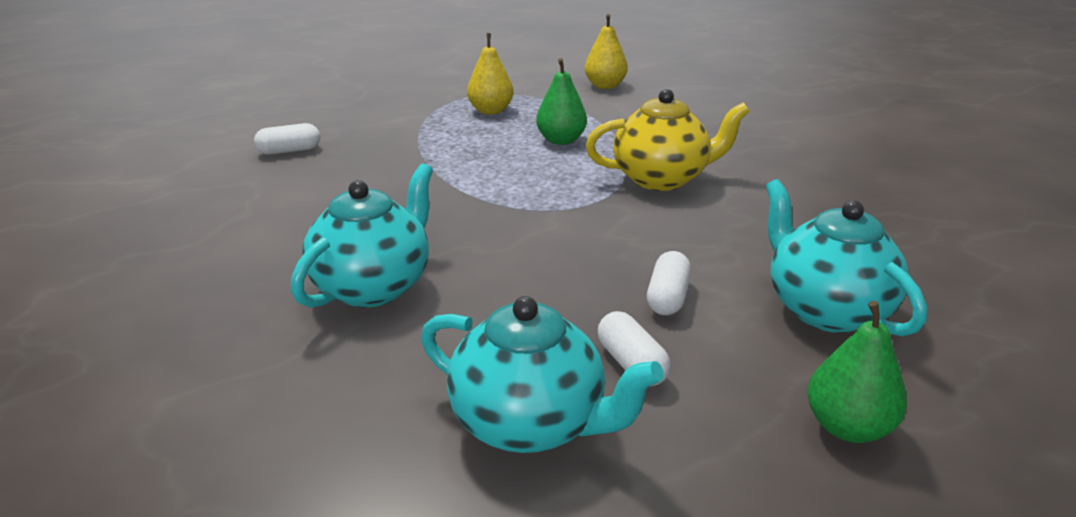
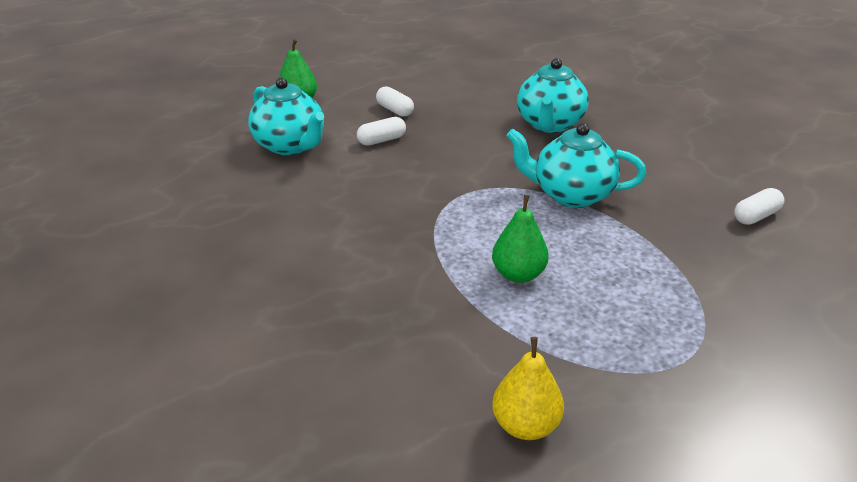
camera: 165 degrees right, 5 degrees up
turquoise teapot [421,296,663,453] -> turquoise teapot moved to [506,123,646,208]
yellow pear [467,33,514,115] -> none
yellow teapot [586,89,750,191] -> none
white capsule [647,251,691,315] -> white capsule turned 60 degrees clockwise [357,117,406,146]

